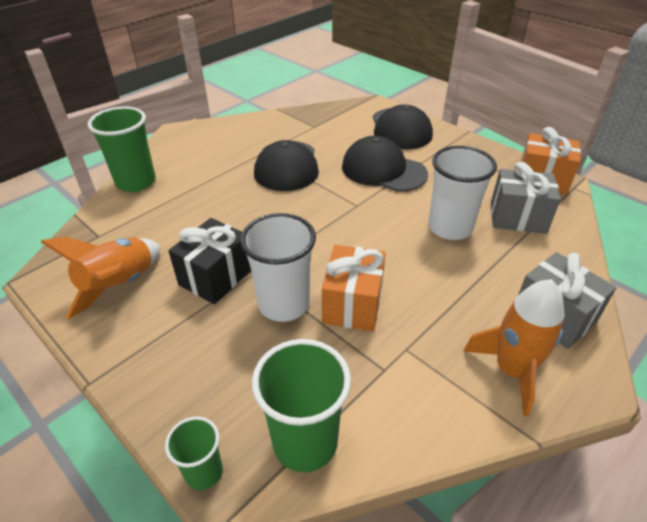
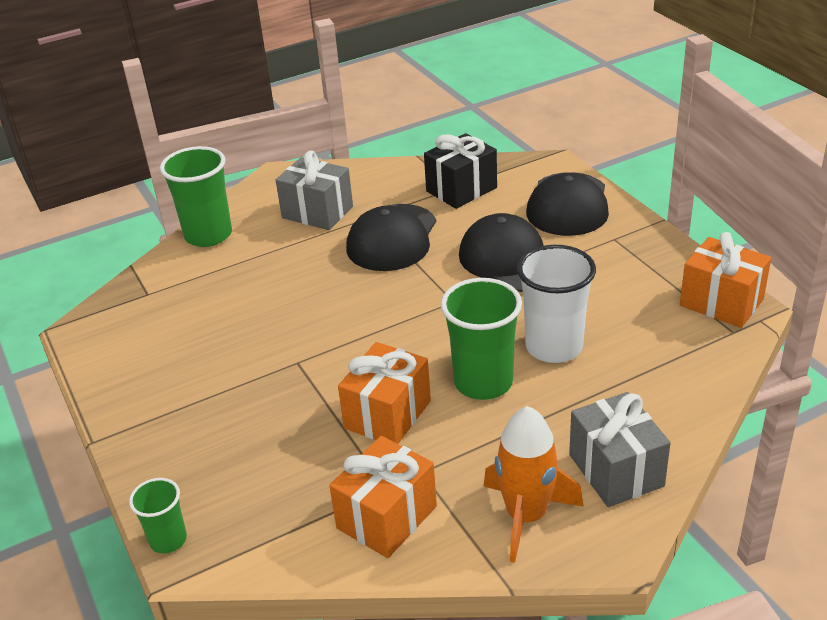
camera: 20 degrees right, 5 degrees down
orange rocket [41,236,160,319] -> none
black gift [168,218,251,304] -> black gift moved to [424,133,497,209]
white cup [240,213,316,322] -> none
green cup [252,339,351,472] -> green cup moved to [441,278,522,400]
grey gift [491,162,561,234] -> grey gift moved to [276,151,353,230]
none -> orange gift [329,436,437,558]

